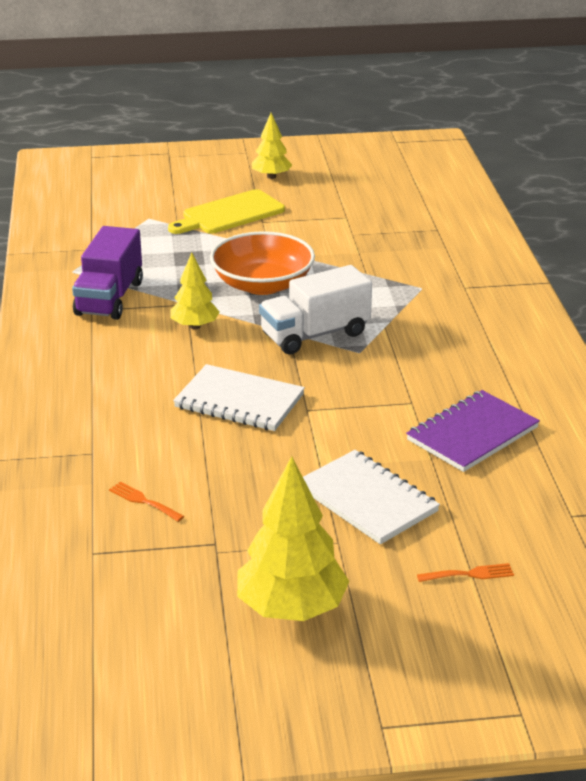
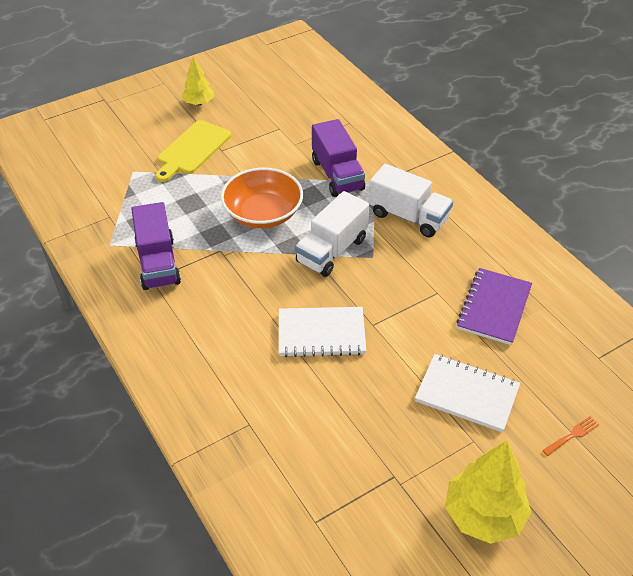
camera: 25 degrees left, 15 degrees up
orange fork [109,482,184,522] -> none
yellow tree [170,252,220,329] -> none
none -> purple truck [312,119,365,197]
none -> white truck [369,164,453,237]

